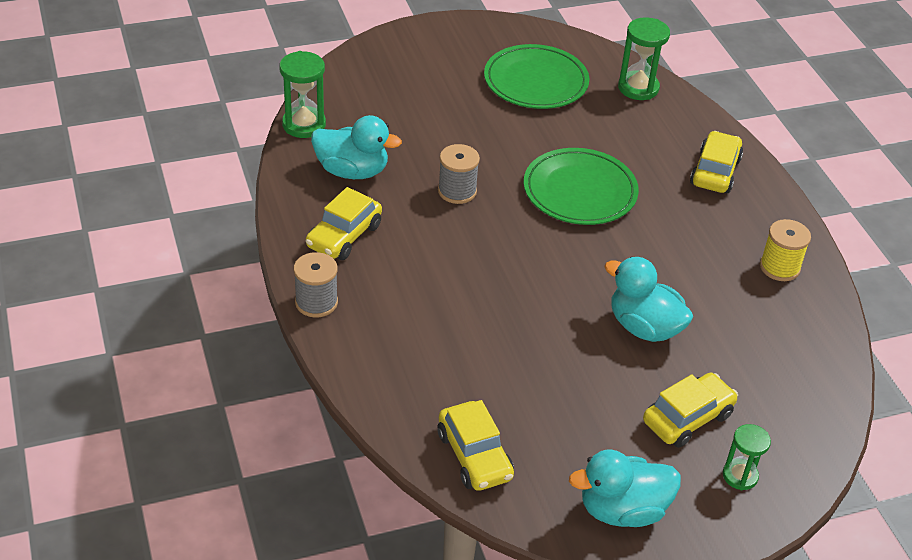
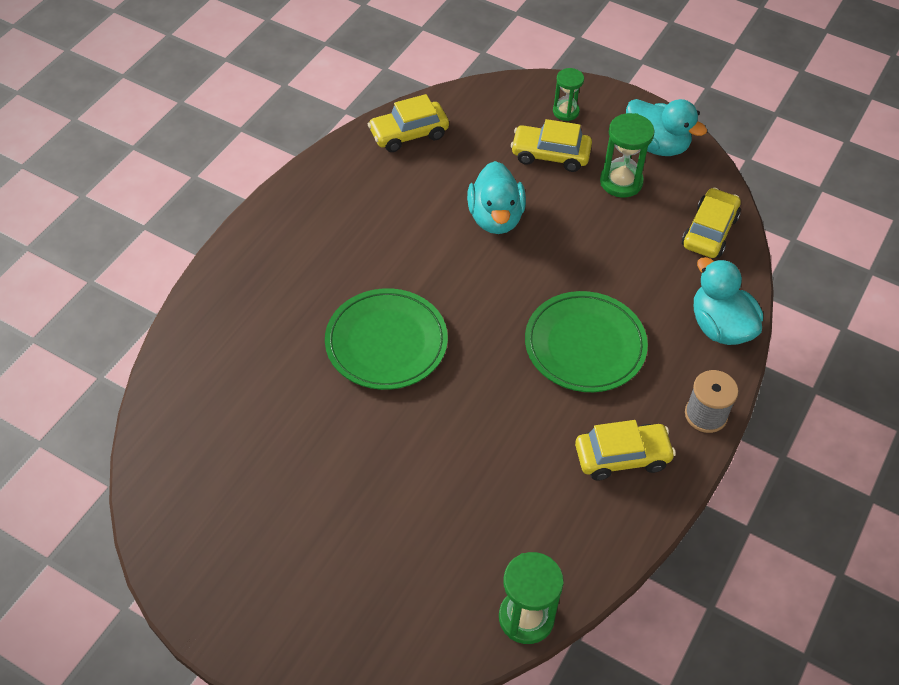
camera: 130 degrees left, 10 degrees up
turquoise duck [311,115,402,179] -> turquoise duck moved to [694,257,763,345]
grey spool [438,144,480,204] -> none
green plate [484,44,589,109] -> green plate moved to [525,291,648,392]
green hourglass [618,17,670,100] -> green hourglass moved to [600,113,655,198]
yellow car [690,131,743,193] -> yellow car moved to [368,94,449,152]
yellow spool [760,219,811,281] -> none

